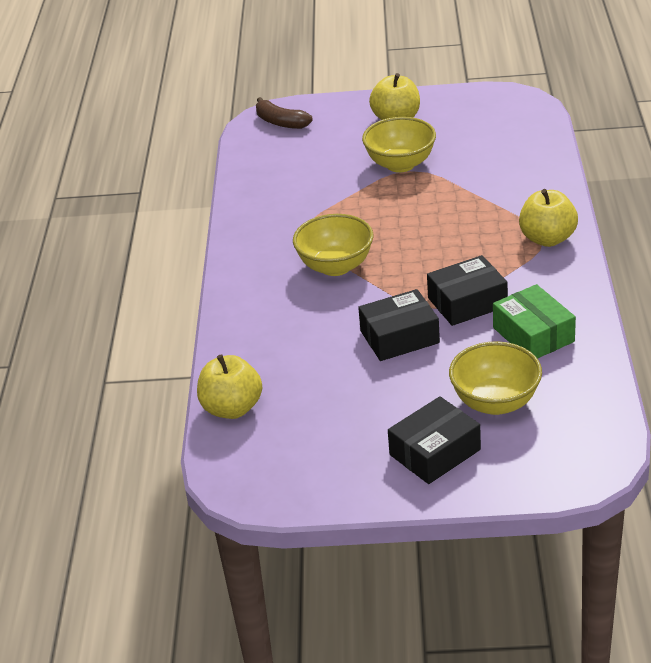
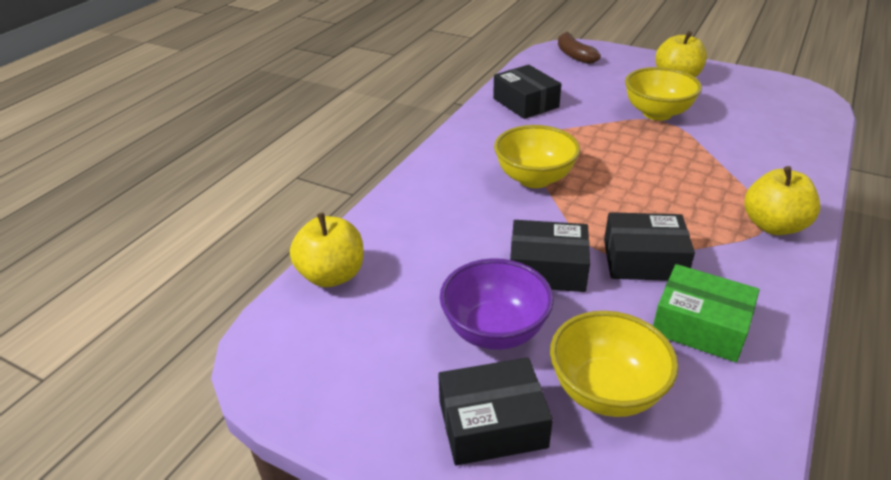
camera: 25 degrees right, 0 degrees up
green box [493,284,576,359] -> green box turned 60 degrees counterclockwise [653,264,760,362]
none -> purple bowl [440,258,554,350]
none -> black box [493,65,561,119]

